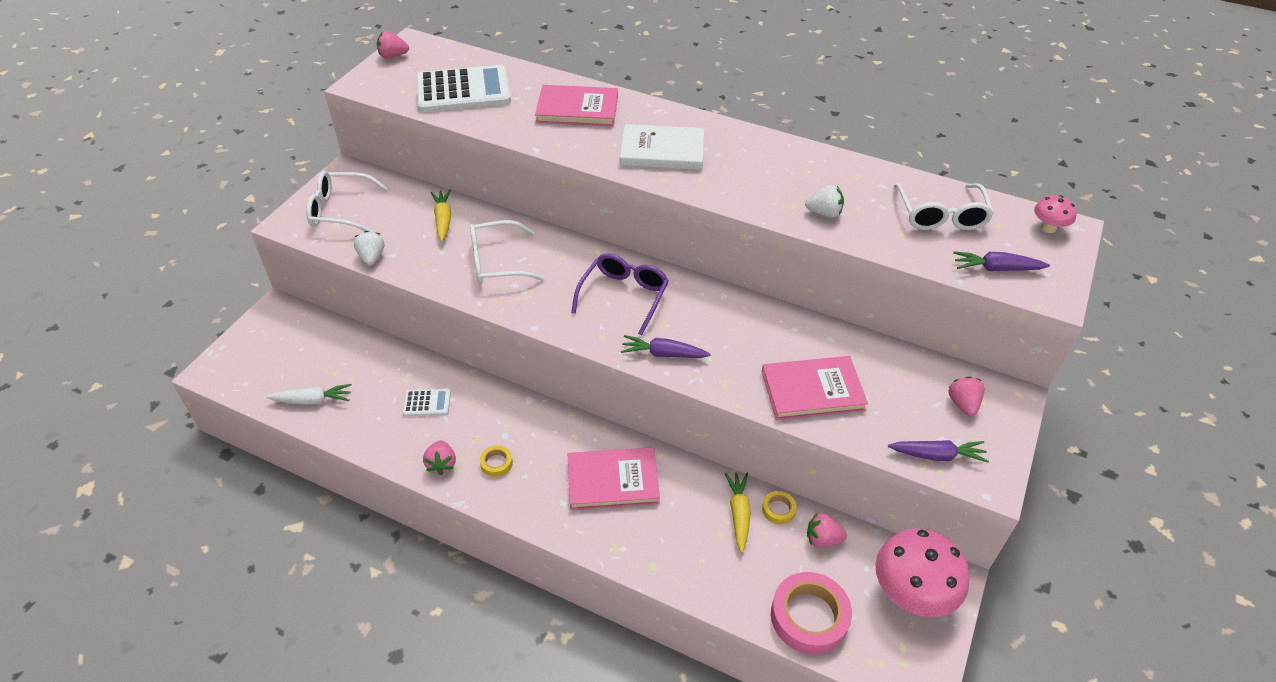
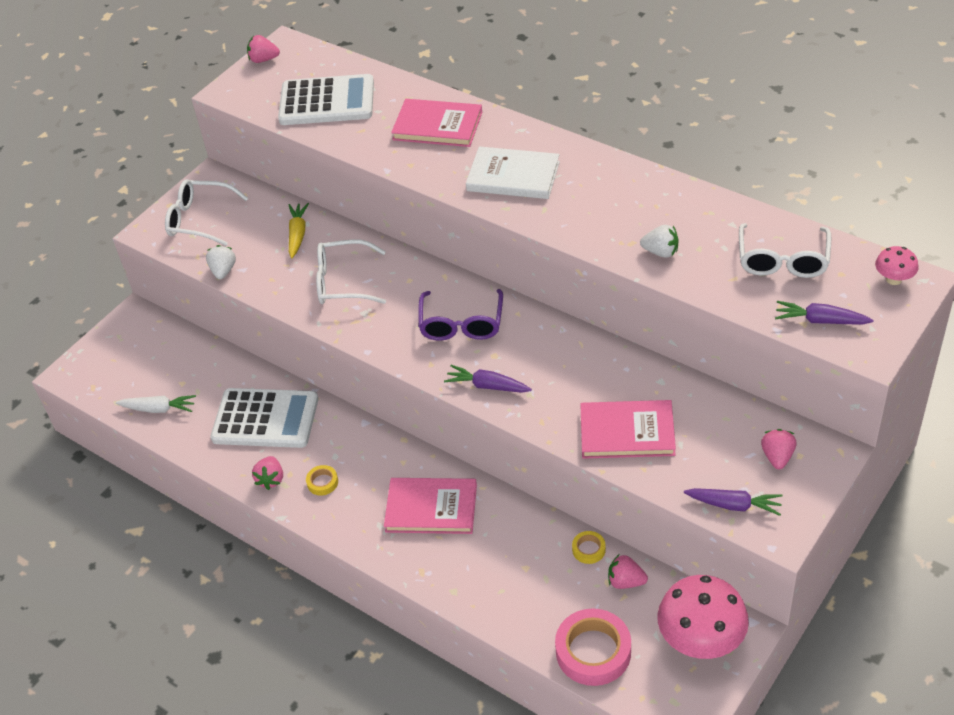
camera: 15 degrees right, 0 degrees up
white calculator [403,389,451,416] -> white calculator [211,388,318,448], size x2.20
purple glasses [571,253,669,336] -> purple glasses turned 150 degrees clockwise [418,289,503,341]
yellow carrot [724,472,751,553] -> none

